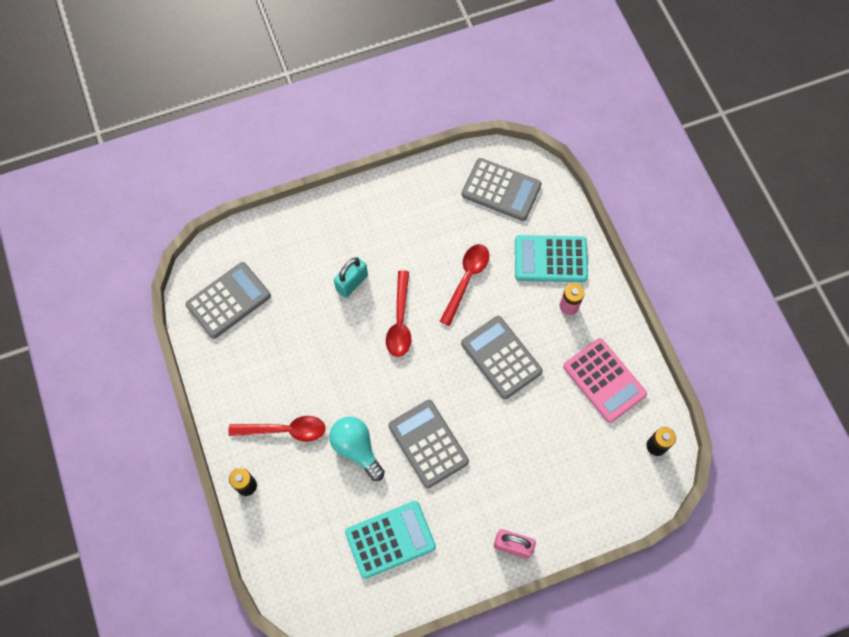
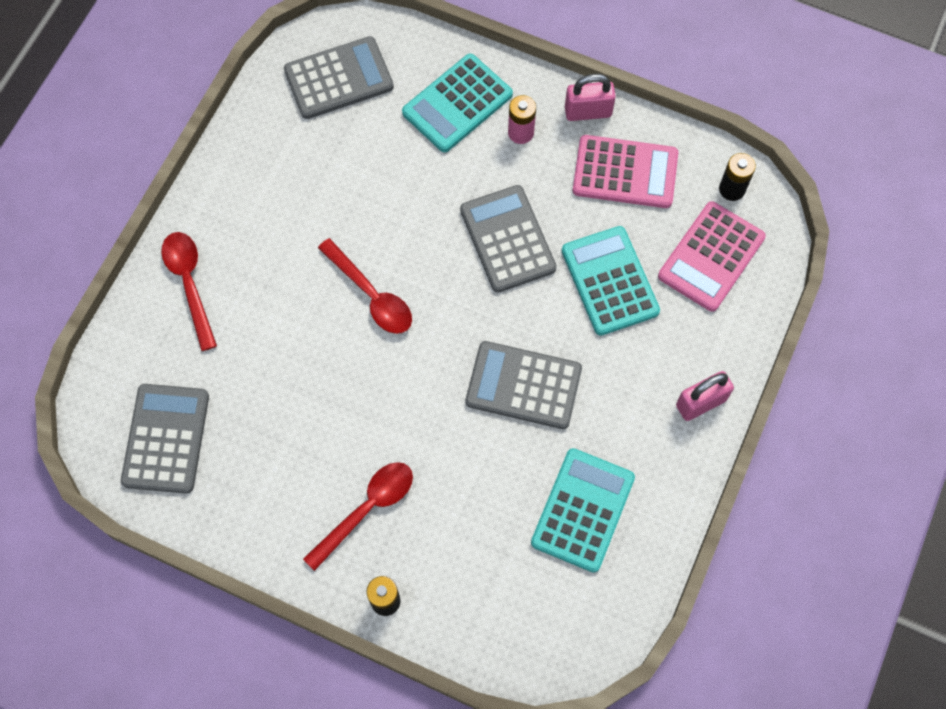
camera: 45 degrees left, 0 degrees up
turquoise light bulb [329,417,385,481] -> none
turquoise padlock [334,257,368,298] -> none
red spoon [440,244,489,326] -> red spoon moved to [161,232,217,351]
grey calculator [461,316,543,399] -> grey calculator turned 60 degrees clockwise [460,185,557,293]
none -> turquoise calculator [562,226,660,336]
none -> pink padlock [565,74,616,121]
none -> pink calculator [658,201,766,312]

